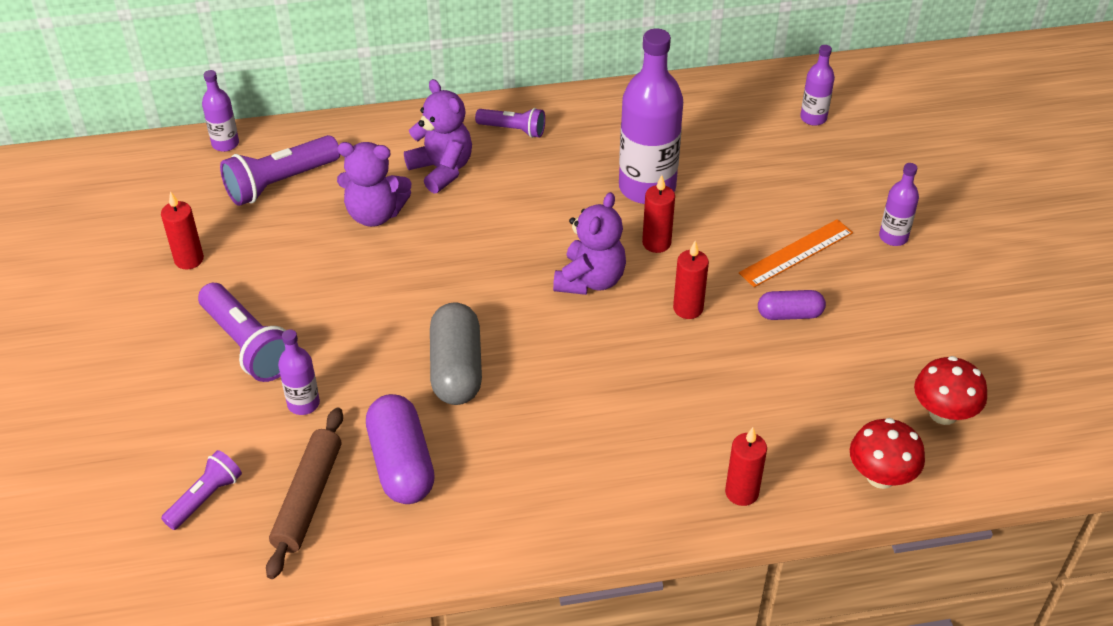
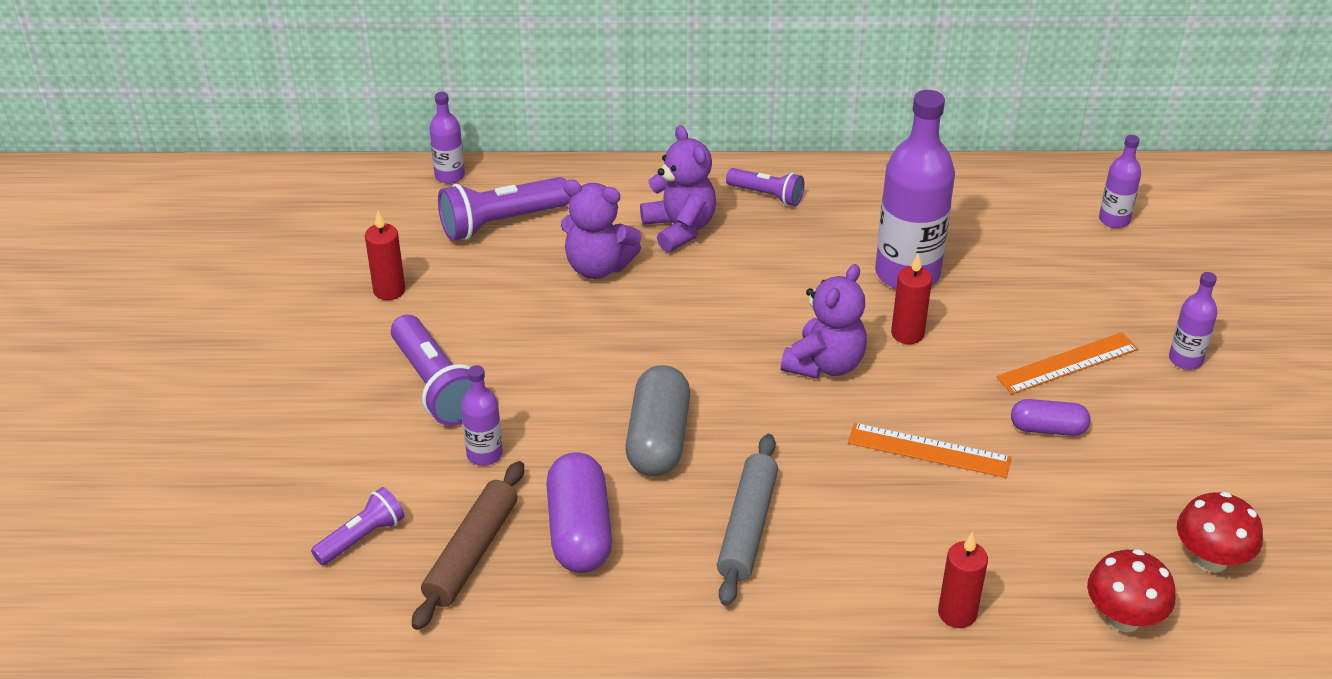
camera: 10 degrees right, 5 degrees down
red candle [673,241,709,319] -> none
none -> grey rolling pin [717,434,778,606]
none -> orange ruler [848,423,1011,478]

